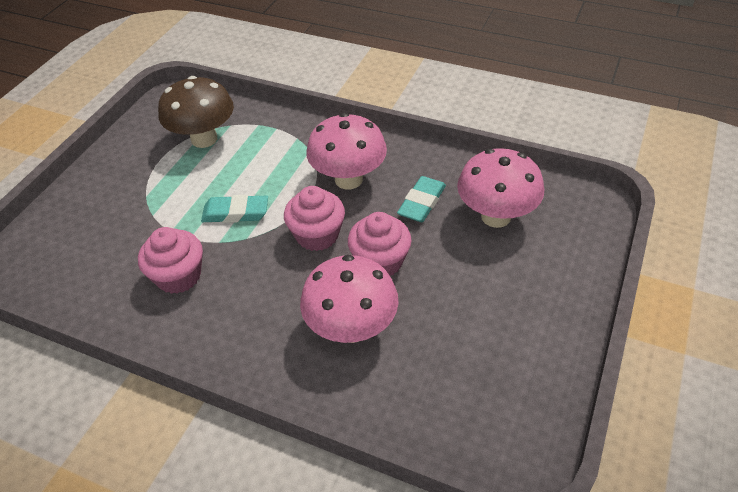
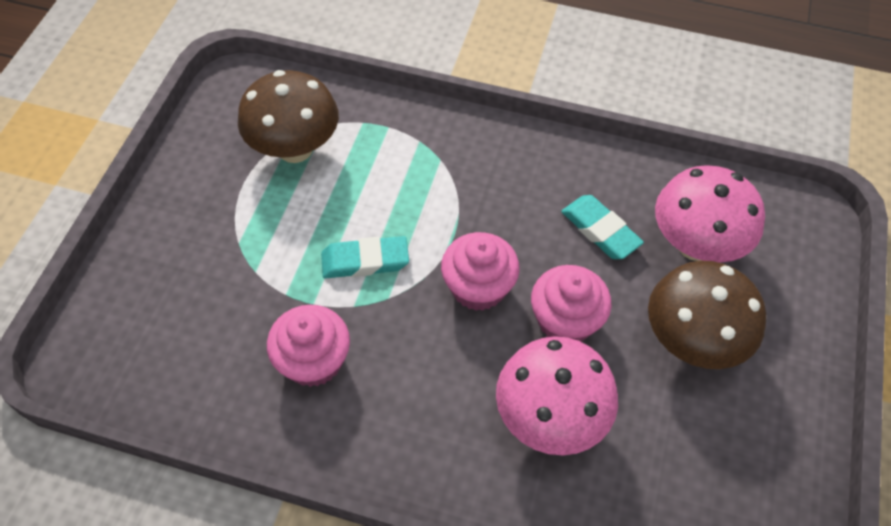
camera: 10 degrees left, 10 degrees up
pink mushroom [306,113,387,189] -> none
turquoise eraser [397,176,446,222] -> turquoise eraser turned 60 degrees counterclockwise [561,195,644,259]
none -> brown mushroom [648,261,766,369]

